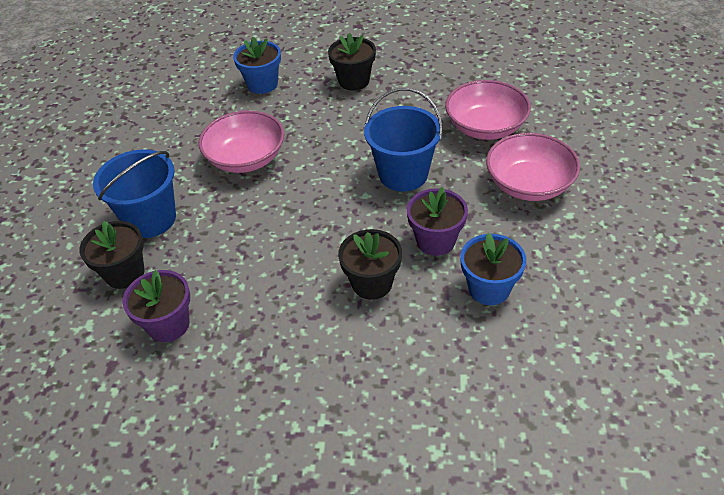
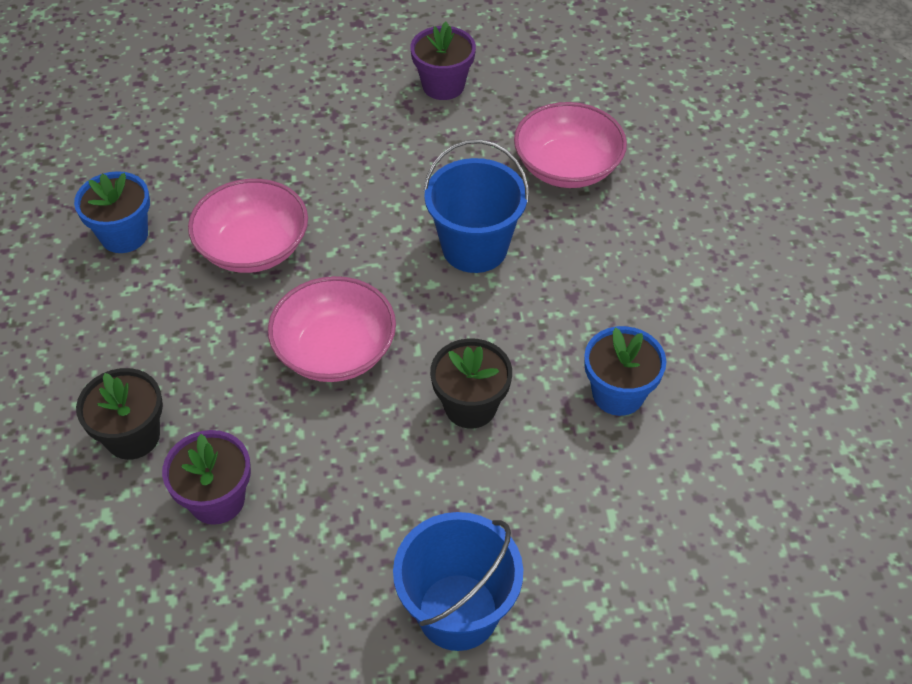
camera: 15 degrees left, 5 degrees up
blue bucket [93,149,176,238] -> blue bucket moved to [393,512,523,651]
blue flower pot [233,37,281,94] -> blue flower pot moved to [74,171,150,253]
black flower pot [328,33,376,91] -> none
purple flower pot [407,187,468,256] -> purple flower pot moved to [410,22,476,100]
pink bowl [486,133,580,201] -> pink bowl moved to [268,276,396,382]

